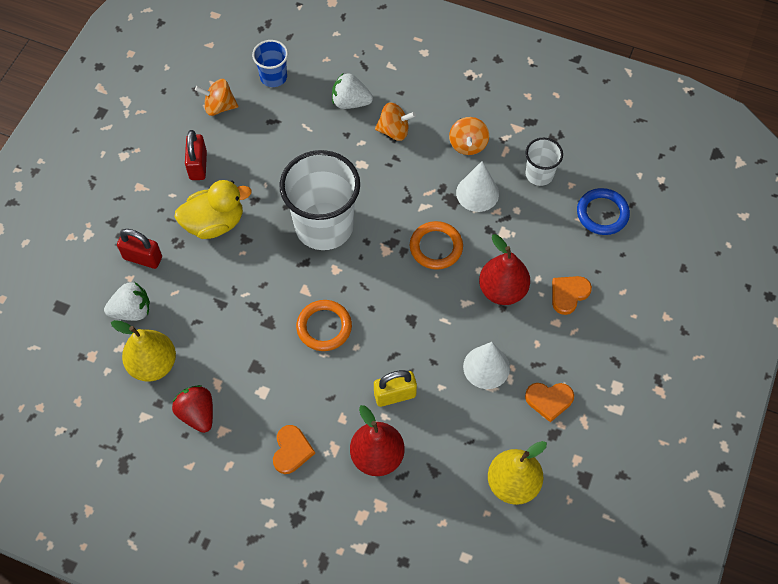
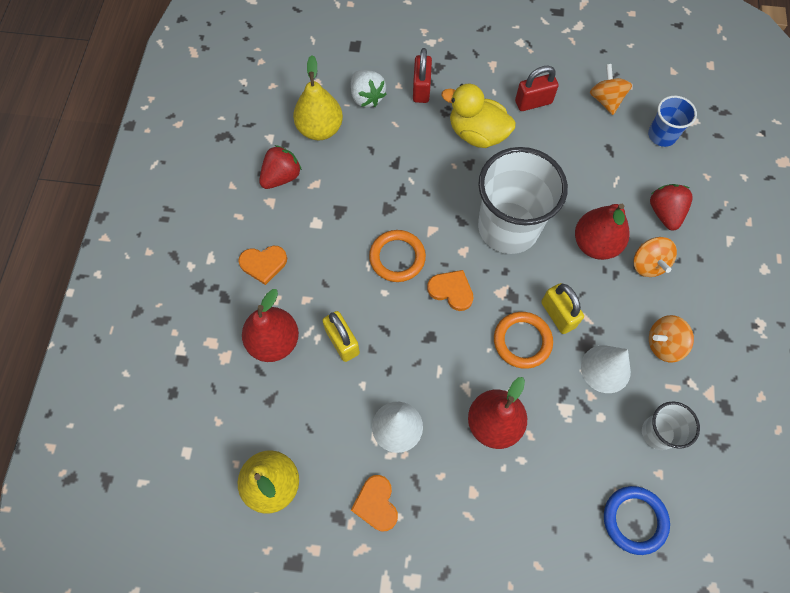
camera: 75 degrees right, 5 degrees up
yellow duck [175,180,252,239] -> yellow duck turned 150 degrees clockwise [441,84,516,148]
white strawberry [332,73,373,109] -> red strawberry [650,184,693,230]
orange heart [552,276,592,315] -> orange heart moved to [427,270,474,311]
none -> yellow padlock [541,283,584,334]
none -> red pear [575,204,630,260]

